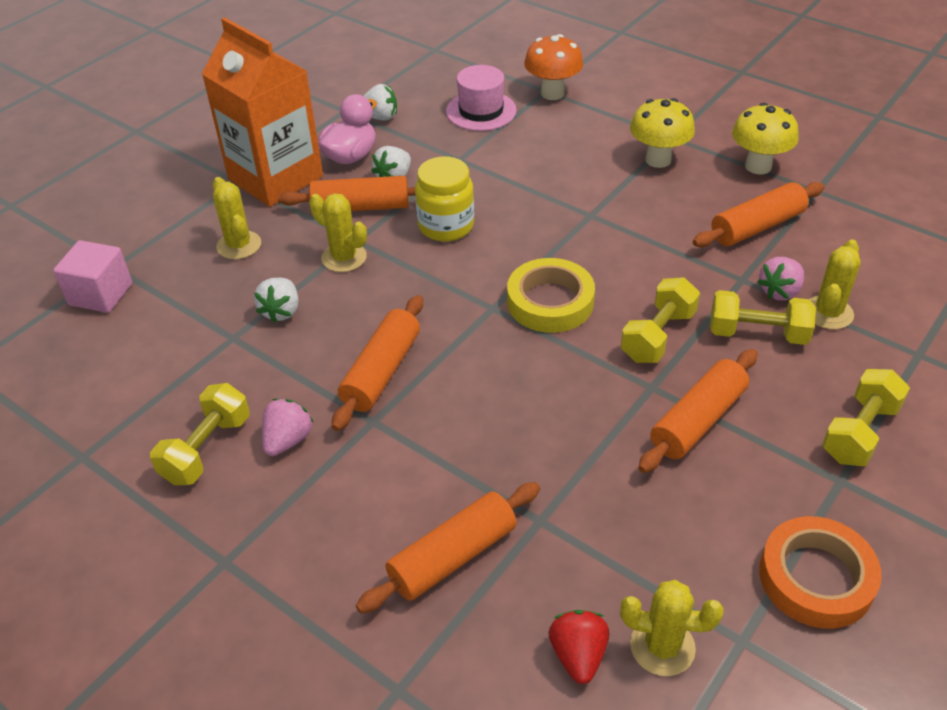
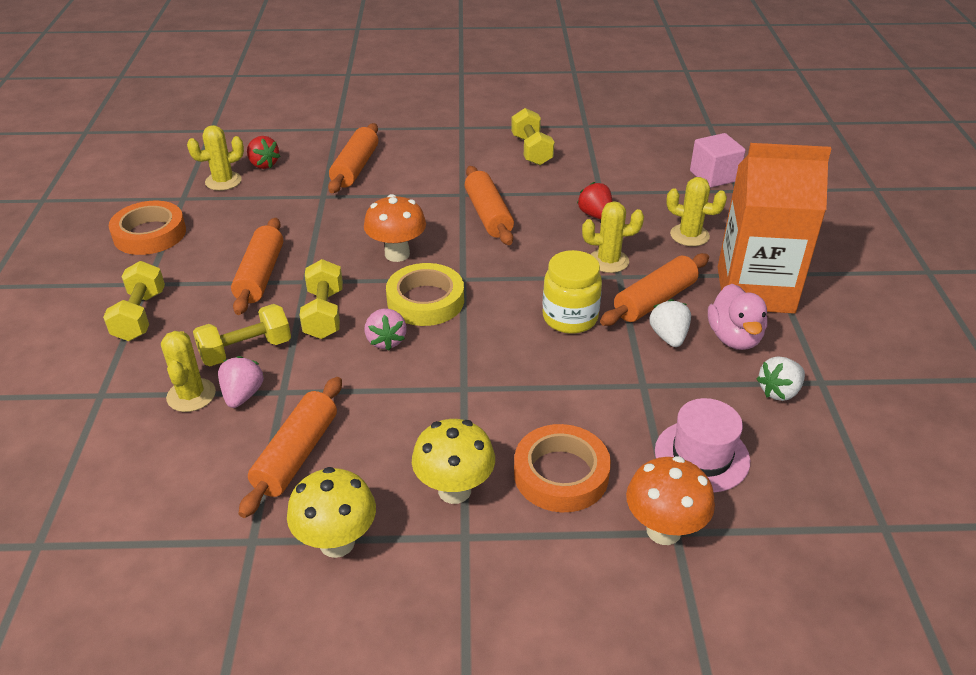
camera: 140 degrees right, 5 degrees down
white strawberry [254,278,299,323] -> red strawberry [577,182,613,219]
pink strawberry [262,399,314,456] -> pink strawberry moved to [364,309,407,351]
none -> orange mushroom [364,194,426,262]
none -> orange tape [514,424,611,512]

